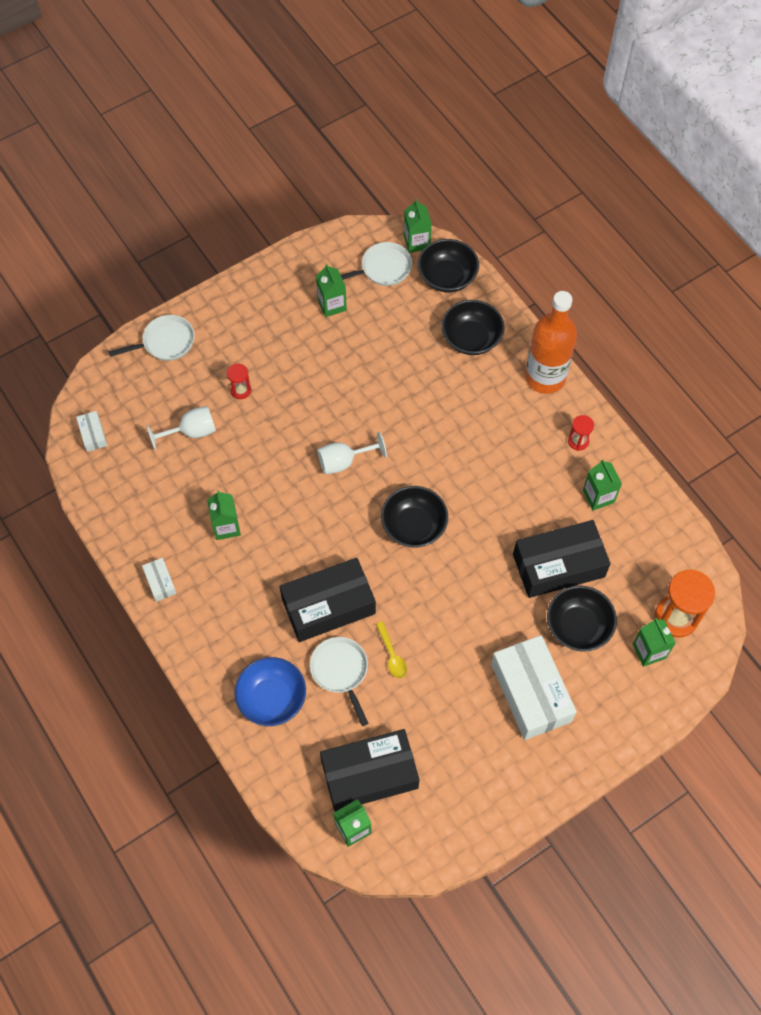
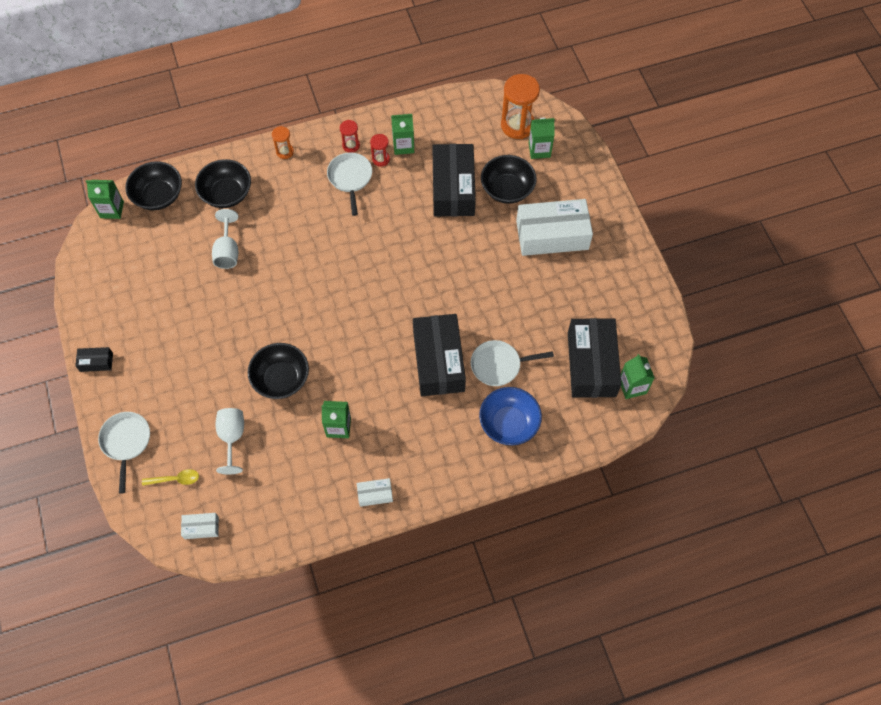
camera: 75 degrees left, 0 degrees up
red hourglass [227,364,251,399] -> red hourglass moved to [370,134,390,167]
green carton [316,264,347,317] -> none
white goblet [318,432,387,474] -> white goblet moved to [212,209,238,269]
white pan [341,242,412,286] -> white pan moved to [327,153,372,216]
yellow spoon [376,621,407,679] -> yellow spoon moved to [142,469,199,486]
black bowl [381,486,448,548] -> black bowl moved to [248,343,309,399]
orange bottle [525,291,577,394] -> orange hourglass [272,126,294,159]
none -> black box [75,347,113,372]

